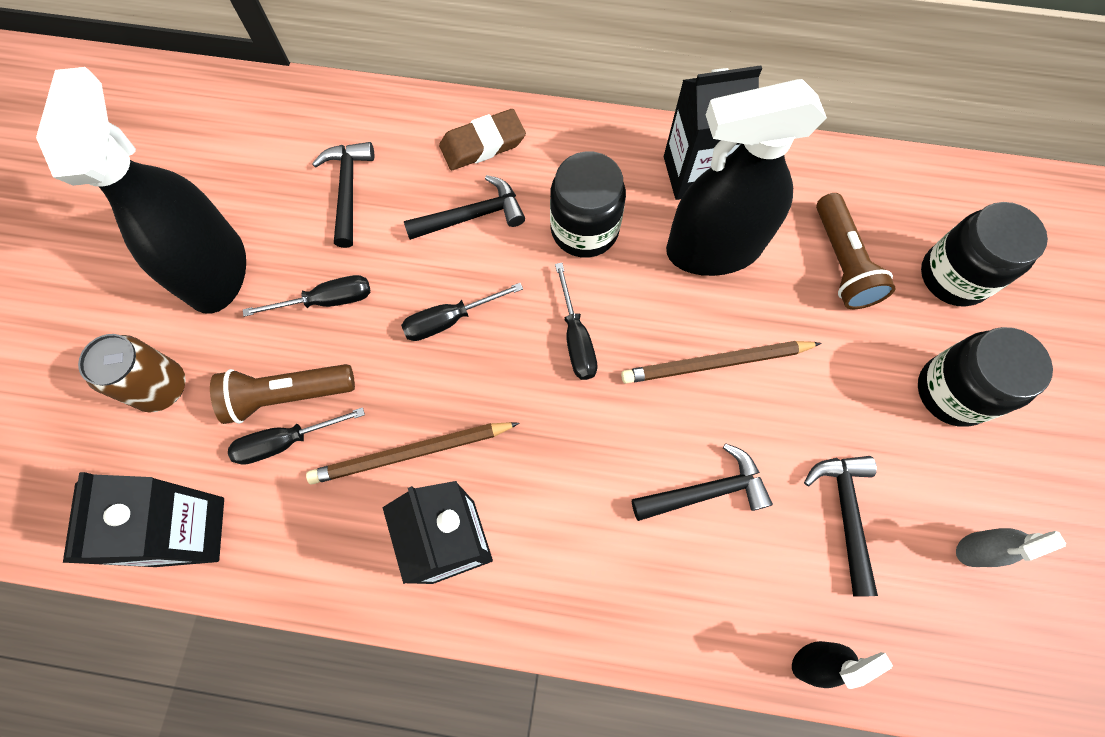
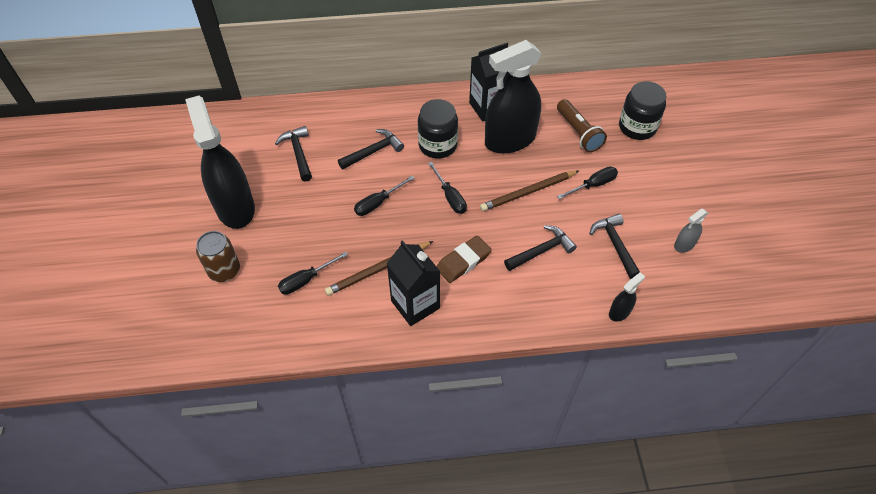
camera: 15 degrees left, 15 degrees down
black carton [63,472,224,567] -> none
brown flashlight [210,364,355,424] -> none
black screwdriver [243,275,370,317] -> black screwdriver moved to [557,166,618,199]
brown eraser [439,109,526,170] -> brown eraser moved to [436,235,492,283]
black jar [918,327,1053,427] -> none

